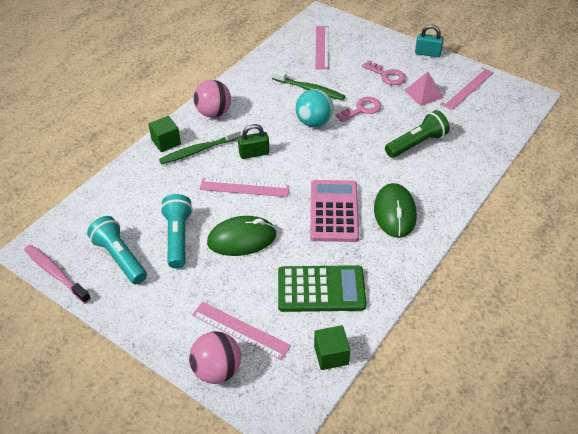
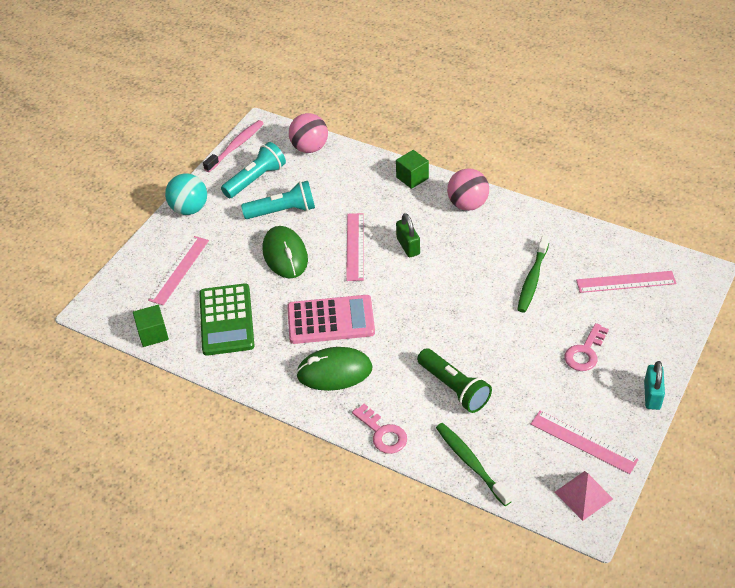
camera: 85 degrees right, 0 degrees up
green toothbrush [159,127,241,164] -> green toothbrush moved to [436,423,512,506]
pink ball [189,331,241,384] -> pink ball moved to [289,113,328,153]
turquoise ball [296,89,333,127] -> turquoise ball moved to [165,174,207,215]
pink key [336,97,381,122] -> pink key moved to [352,404,407,454]
pink pyramid [405,72,444,106] -> pink pyramid moved to [555,471,613,521]

